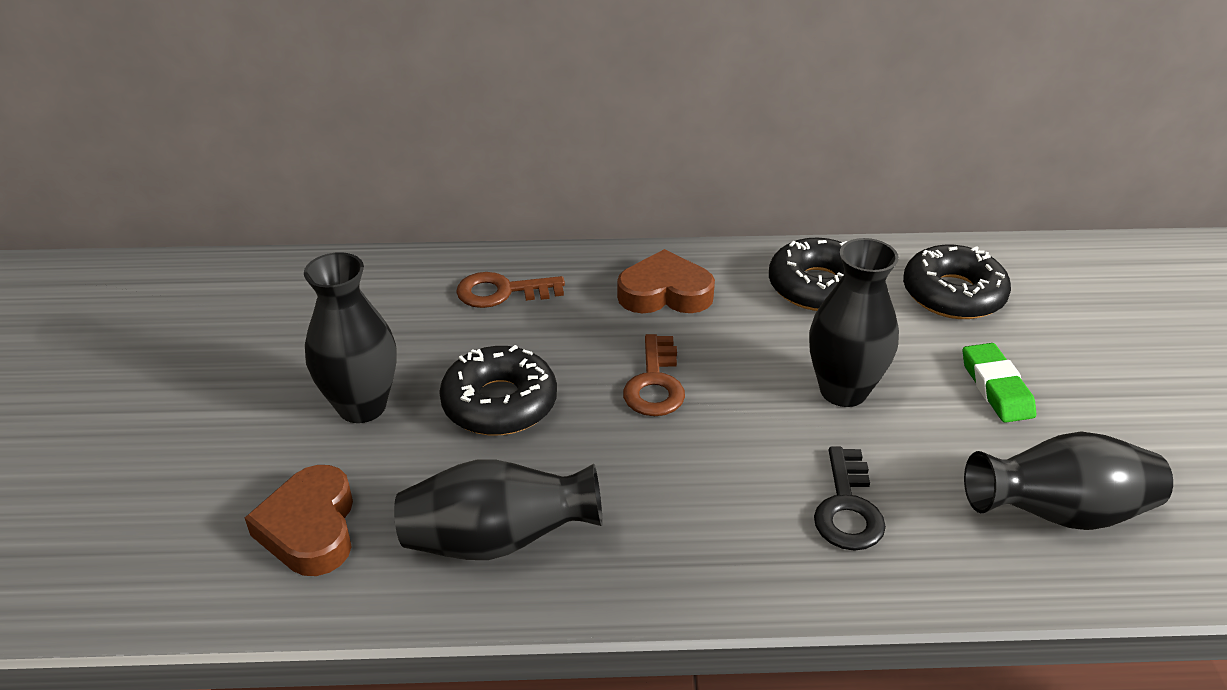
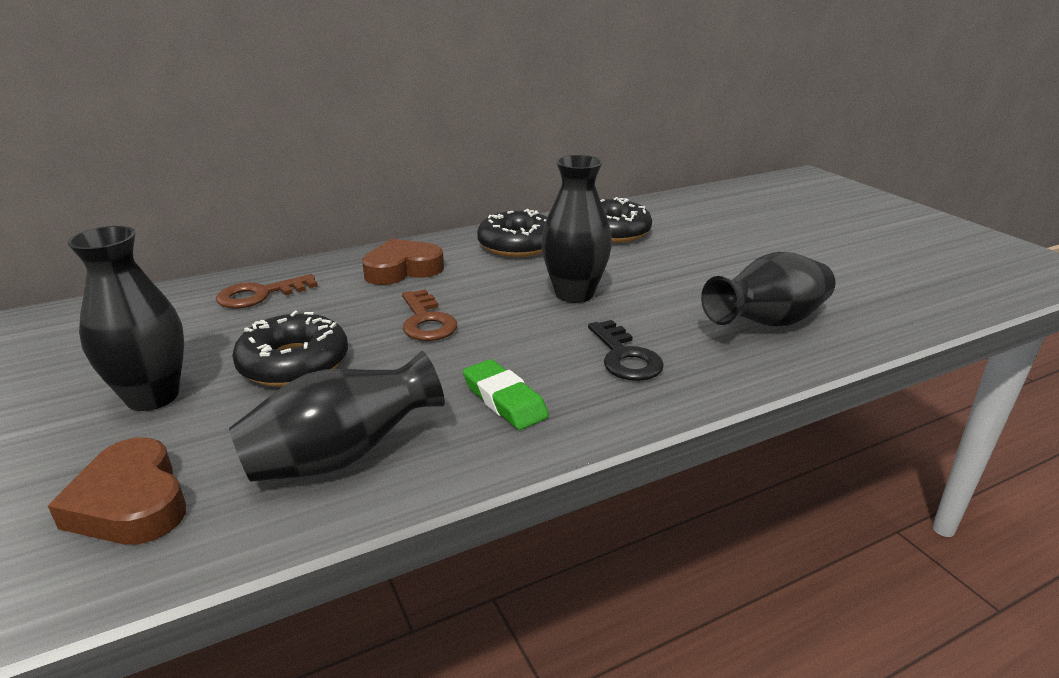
camera: 25 degrees left, 10 degrees down
green eraser [963,343,1037,423] -> green eraser moved to [463,359,549,430]

